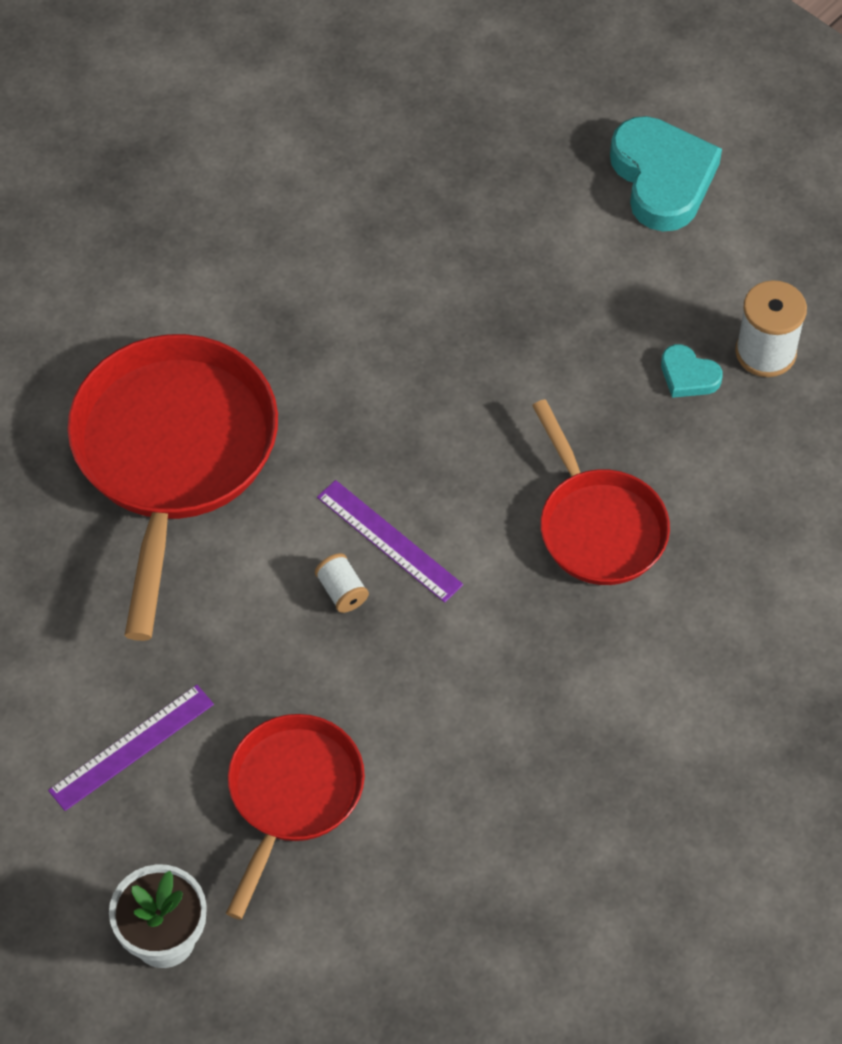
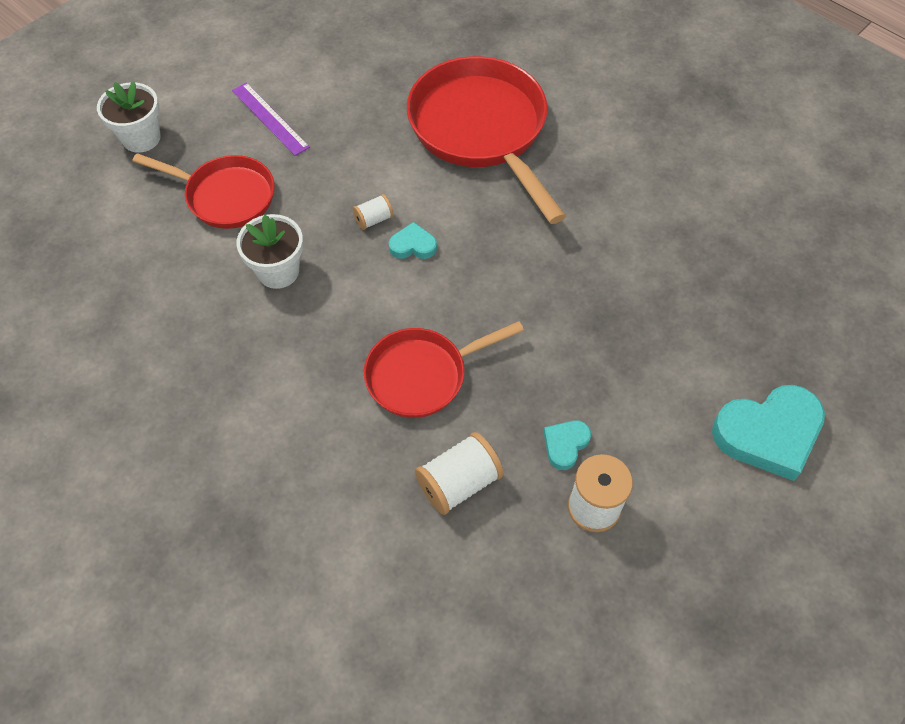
camera: 90 degrees right, 0 degrees up
red pan [67,334,278,641] -> red pan turned 120 degrees counterclockwise [407,56,566,224]
purple ruler [317,480,463,603] -> turquoise heart [389,222,437,259]
none -> white flower pot [236,214,303,289]
none -> white spool [415,432,504,515]

